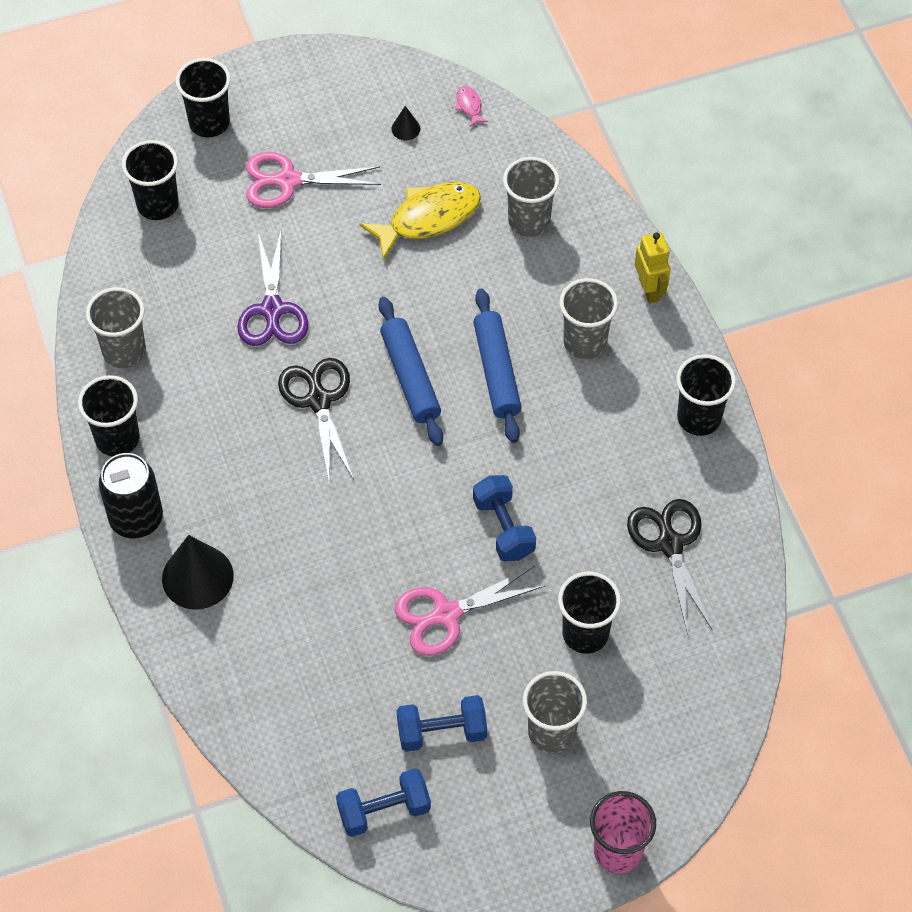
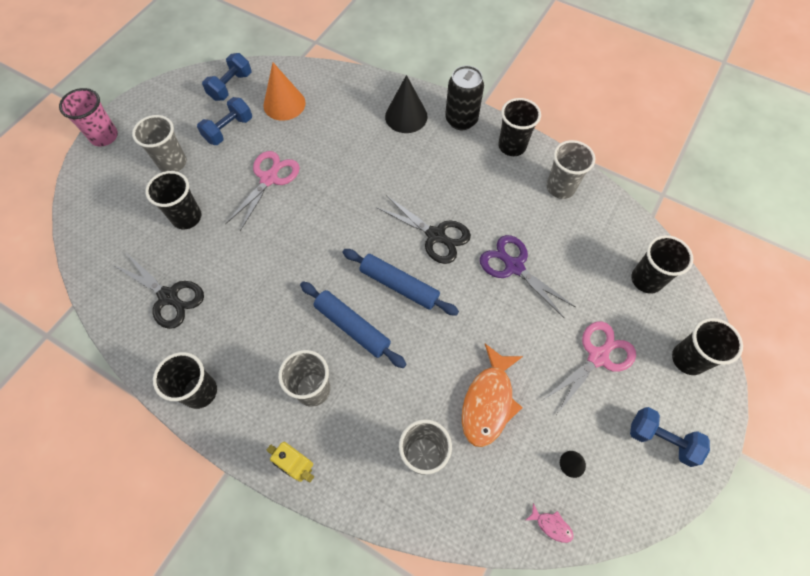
camera: 140 degrees right, 5 degrees up
yellow fish [360,182,481,260] -> orange fish [462,344,523,447]
blue dumbbell [473,475,536,562] -> blue dumbbell moved to [630,407,710,467]
none -> orange cone [263,63,306,121]

